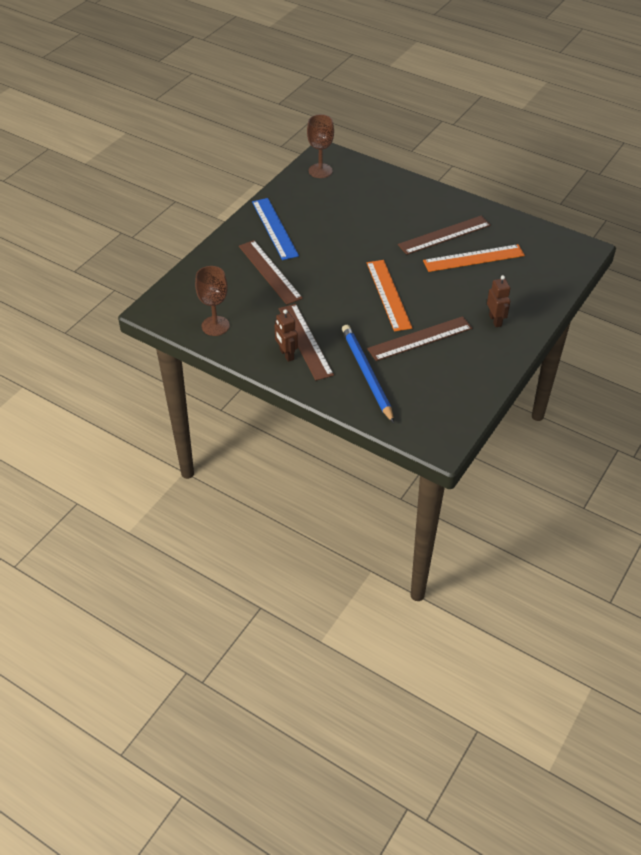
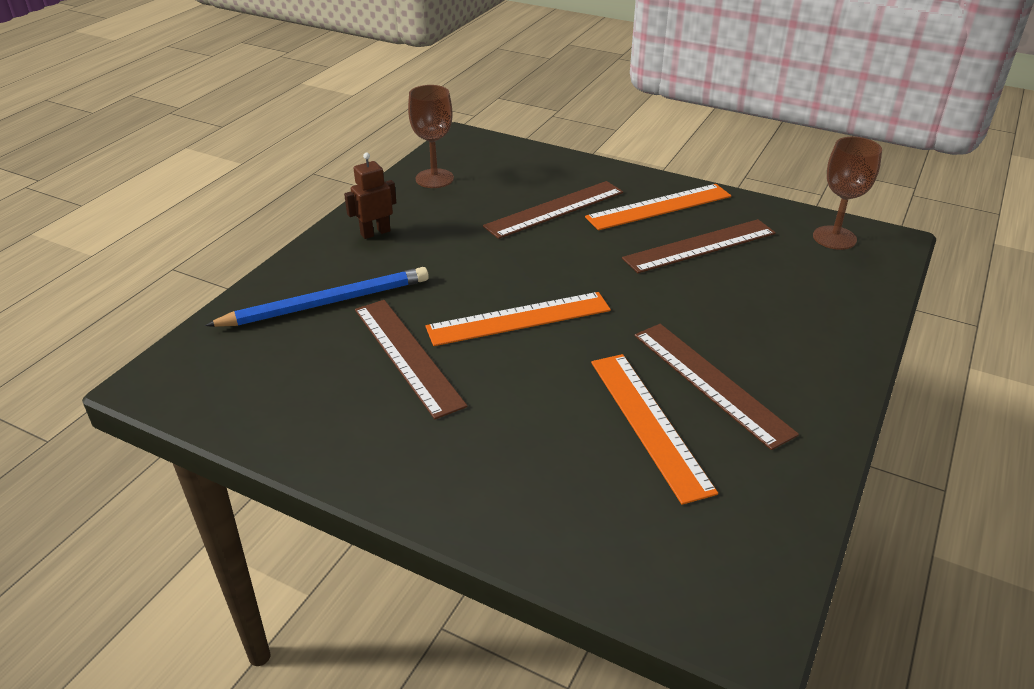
camera: 85 degrees right, 10 degrees down
blue ruler [252,198,299,260] -> orange ruler [585,184,731,230]
brown ruler [278,304,334,381] -> brown ruler moved to [622,219,776,273]
brown robot [487,275,510,327] -> none

